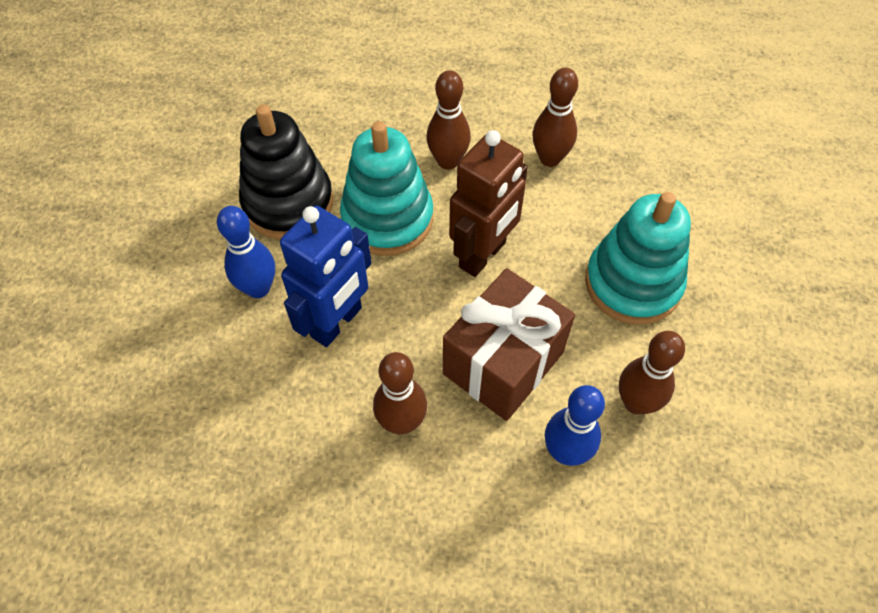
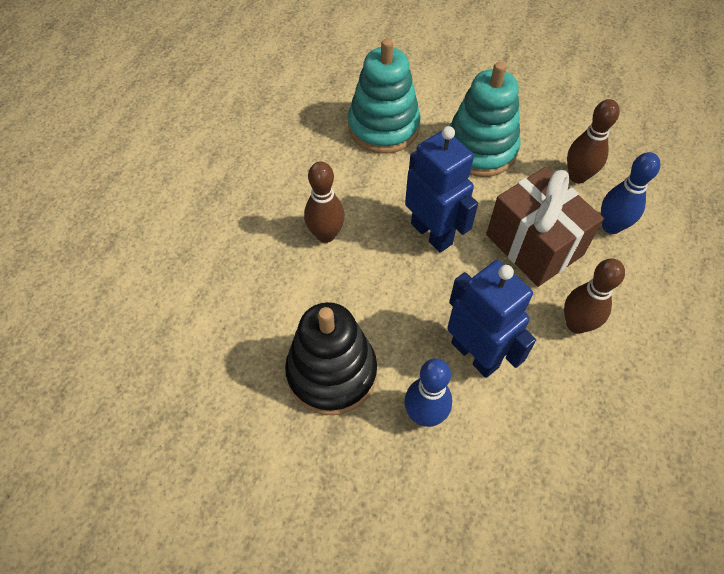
camera: 75 degrees left, 0 degrees up
turquoise stacking toy [340,121,433,256] -> turquoise stacking toy moved to [348,38,421,154]
brown robot [449,130,528,277] -> blue robot [405,126,478,253]
brown bowling pin [533,68,578,167] -> none

